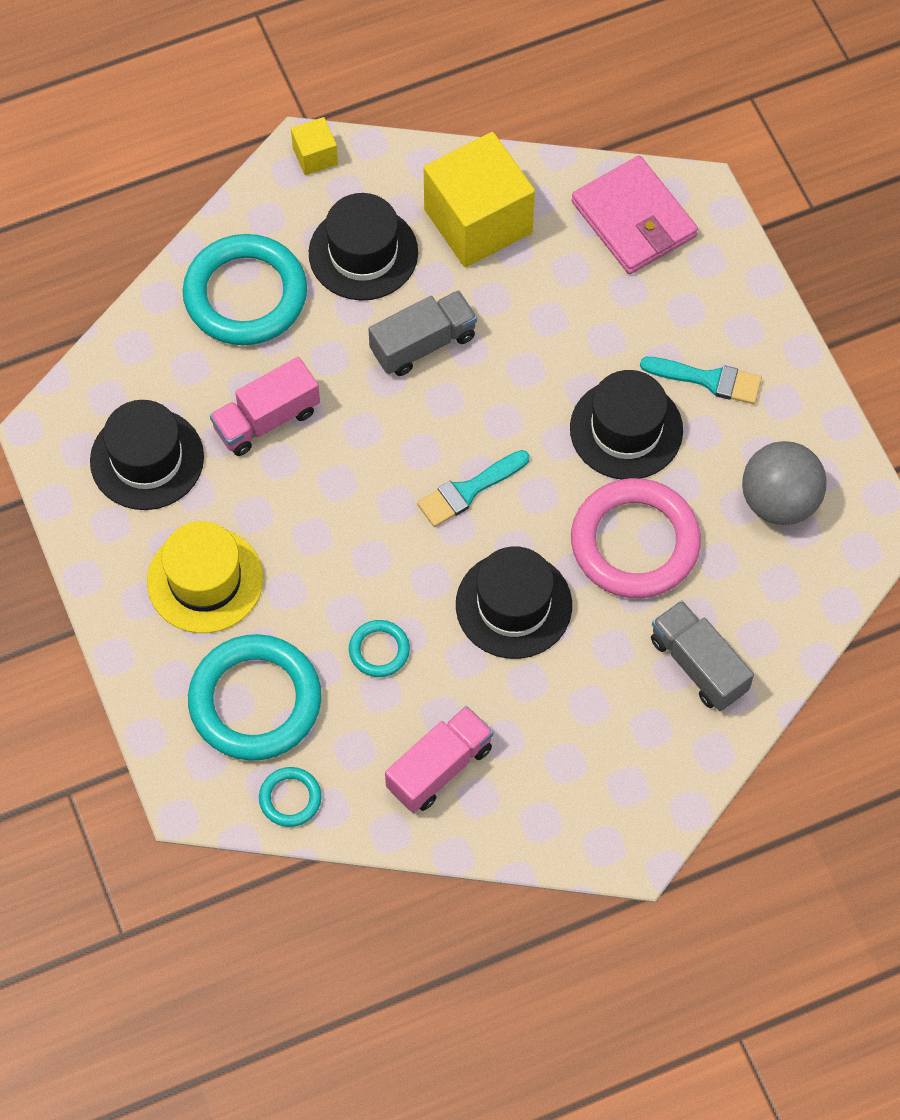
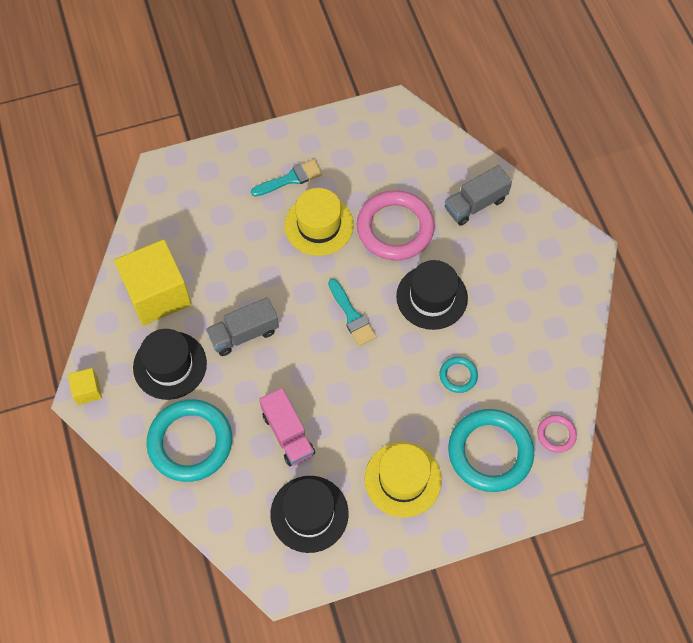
camera: 85 degrees left, 0 degrees up
turquoise ring [259,767,322,827] -> pink ring [537,415,577,453]
grey truck [368,290,477,376] -> grey truck turned 90 degrees counterclockwise [206,297,279,356]
pink truck [385,706,493,813] -> none
black hat [570,370,683,479] -> yellow hat [284,188,354,256]
pink wallet [572,156,698,274] -> none
turquoise brush [640,357,762,404] -> turquoise brush turned 45 degrees clockwise [251,160,322,197]
grey ball [742,441,827,525] -> none

